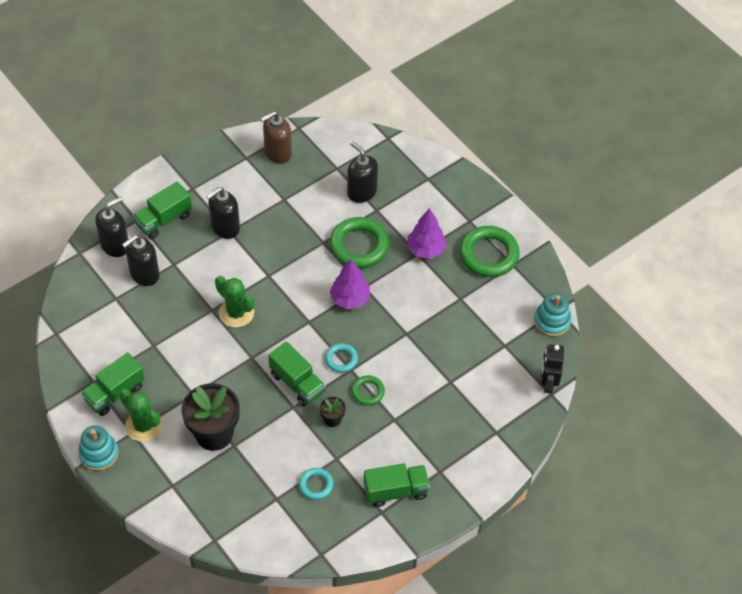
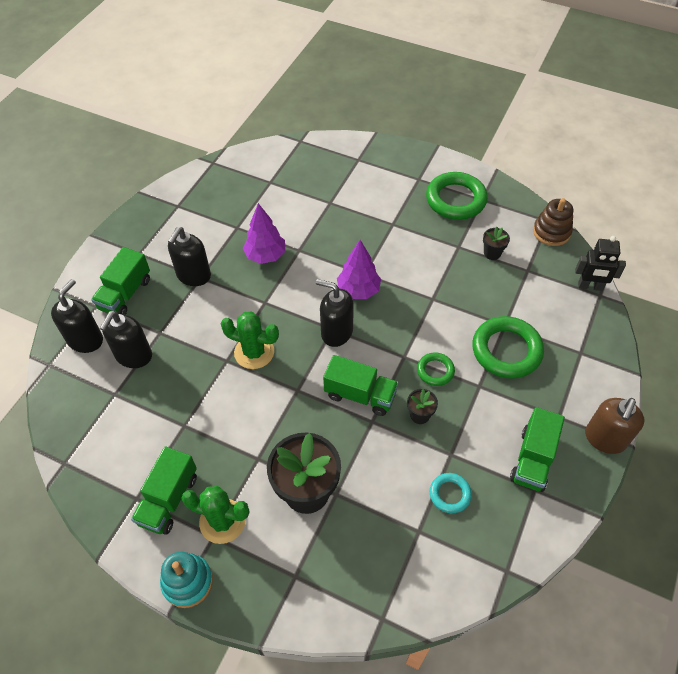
camera: 25 degrees left, 0 degrees up
brown soap dispenser [261,111,292,164] -> brown soap dispenser moved to [585,398,645,454]
turquoise ring [325,343,358,373] -> none
green ring [329,217,390,268] -> green ring moved to [472,316,544,379]
black soap dispenser [347,141,378,203] -> black soap dispenser moved to [316,279,354,347]
green truck [364,463,430,507] -> green truck turned 150 degrees clockwise [510,407,565,492]
purple tree [407,208,447,259] -> purple tree moved to [243,203,285,264]
turquoise stacking toy [534,293,572,337] -> brown stacking toy [533,198,573,246]
black robot [541,344,564,393] -> black robot turned 60 degrees counterclockwise [575,236,626,291]
none -> black flower pot [483,226,510,260]

